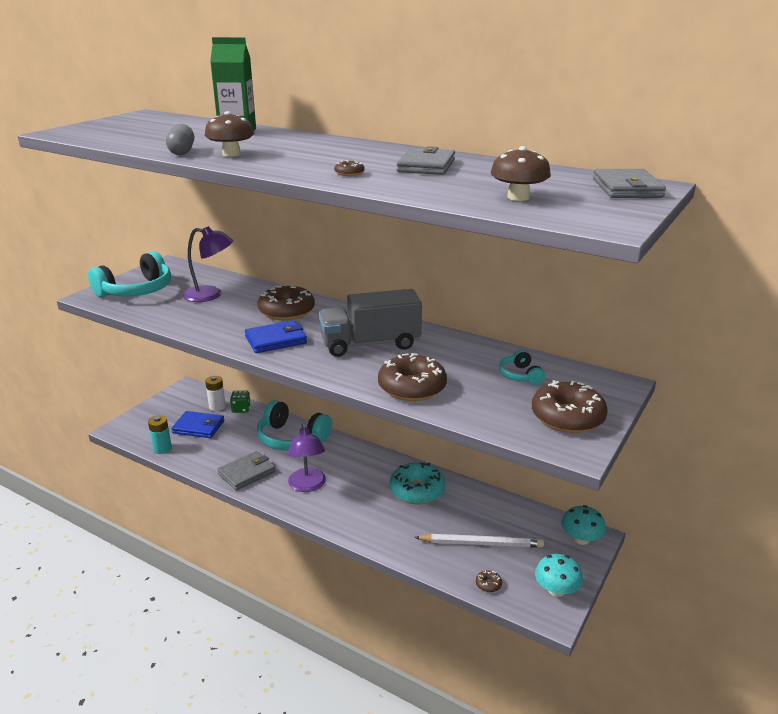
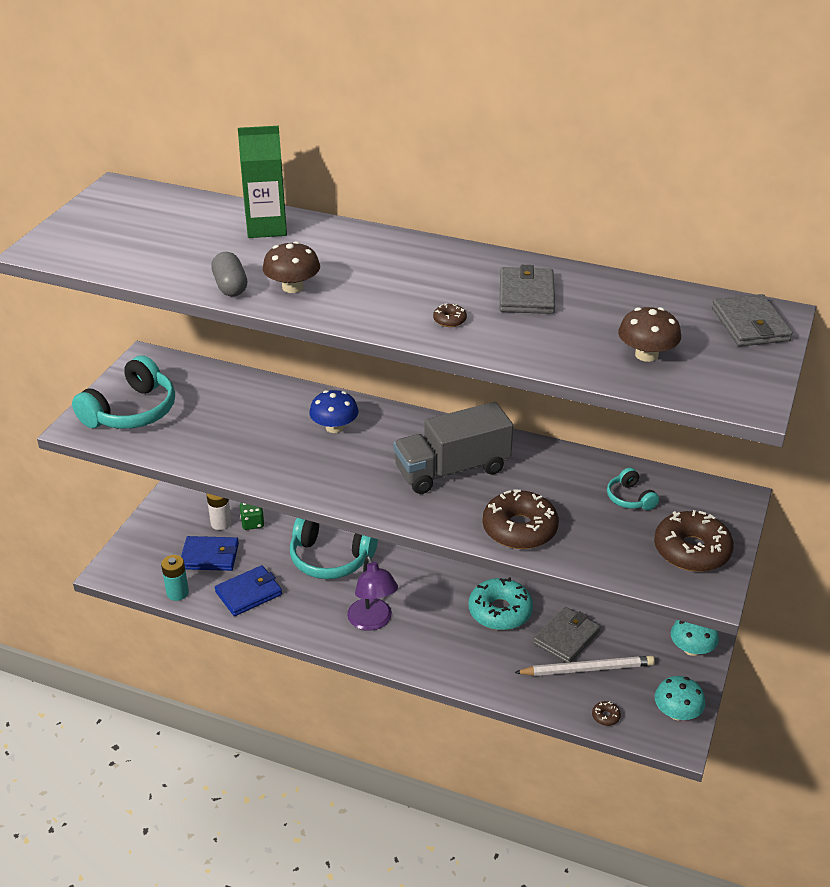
camera: 10 degrees left, 10 degrees up
purple lamp [183,226,233,302] -> none
grey wallet [217,451,276,491] -> grey wallet moved to [533,607,600,663]
blue wallet [245,320,307,353] -> blue wallet moved to [215,565,282,616]
brown donut [258,284,315,320] -> blue mushroom [309,390,358,433]

